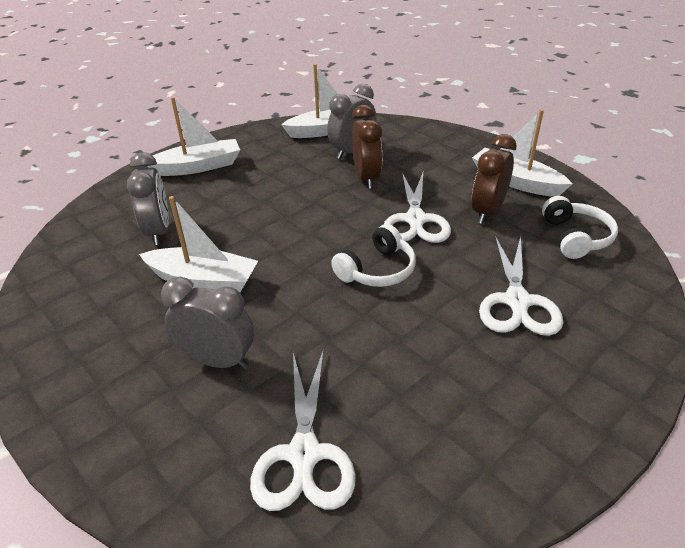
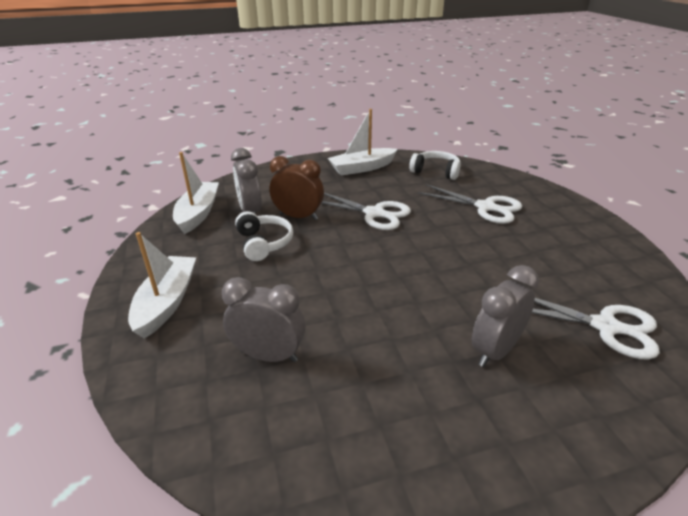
camera: 65 degrees left, 5 degrees down
white boat [139,196,258,292] -> none
white headphones [331,224,416,287] -> white headphones moved to [235,211,293,261]
brown clock [472,134,517,224] -> none

